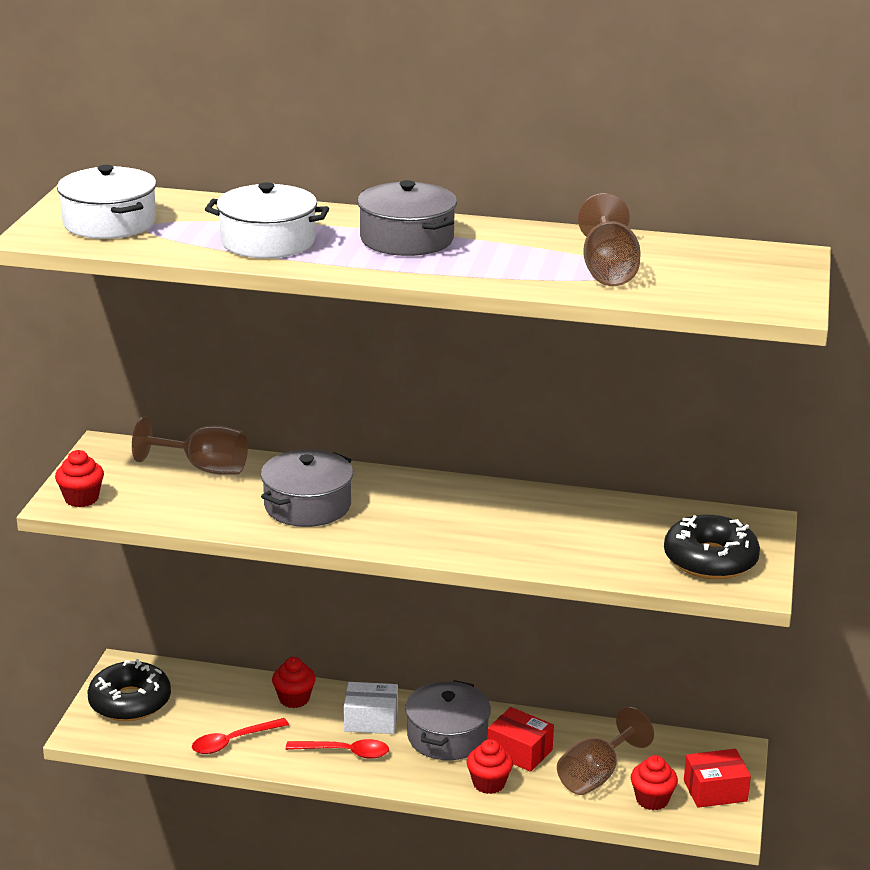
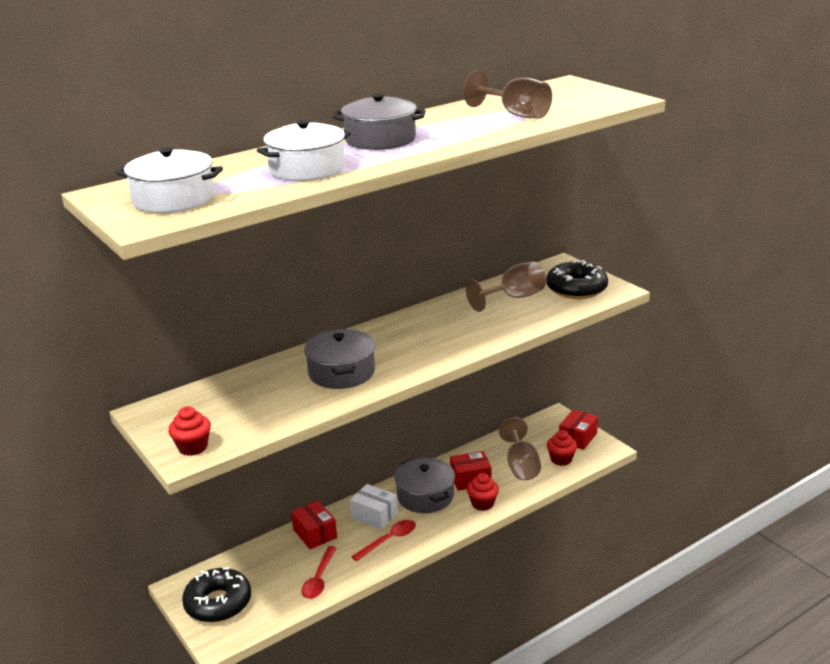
camera: 45 degrees left, 0 degrees up
brown goblet [132,417,248,475] -> brown goblet moved to [466,261,546,312]
red cupcake [272,657,316,708] -> red box [291,500,337,549]
white box [344,682,398,734] -> white box turned 75 degrees clockwise [350,484,398,529]

